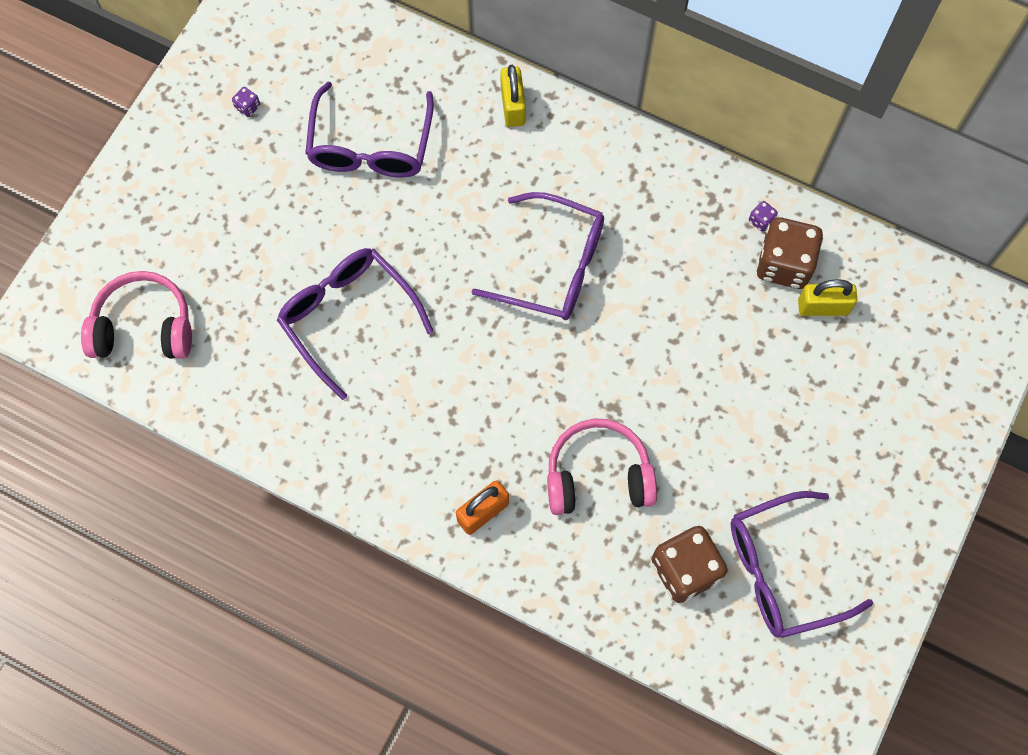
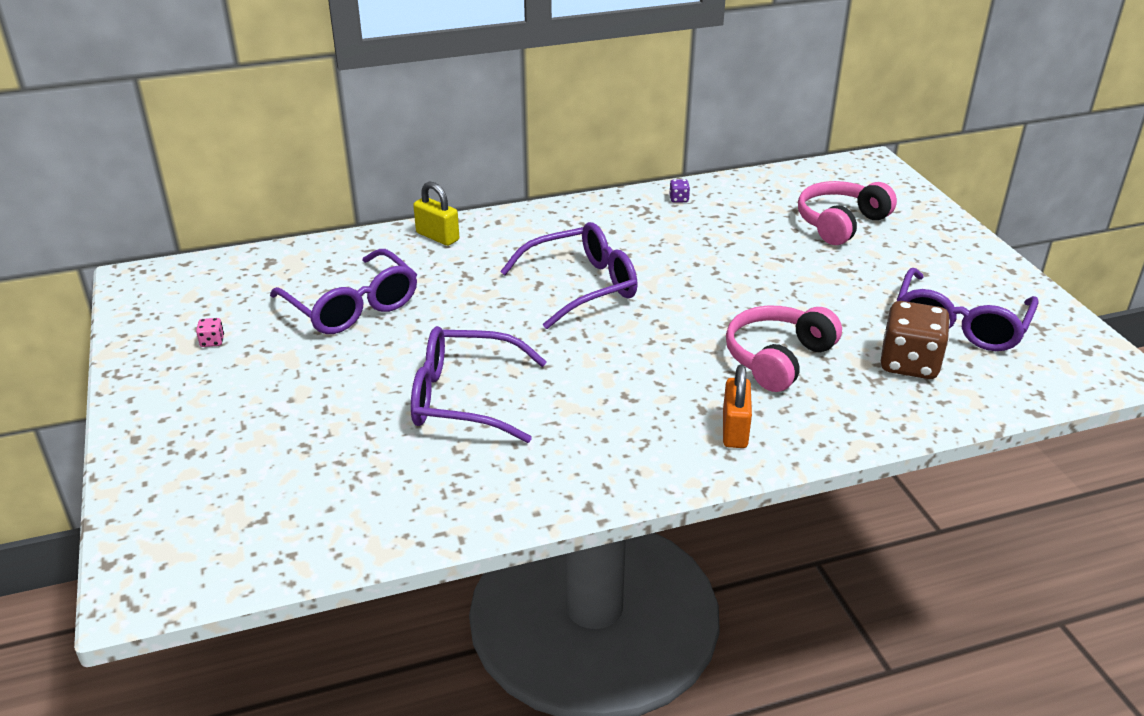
camera: 45 degrees left, 35 degrees down
pink headphones [81,271,192,359] -> pink headphones moved to [798,181,897,245]
purple dice [232,87,260,117] -> pink dice [196,318,224,347]
brown dice [756,217,823,289] -> none
yellow padlock [798,279,857,316] -> none

